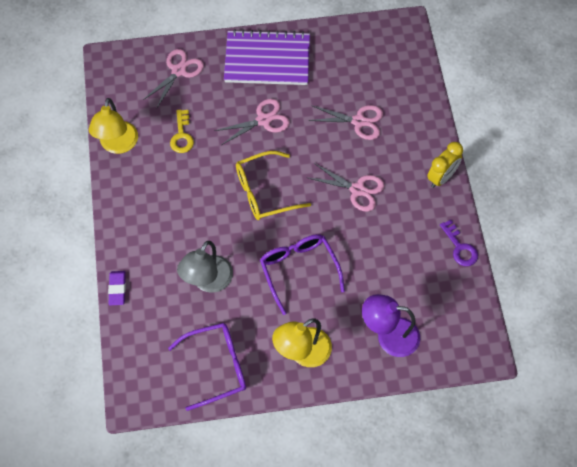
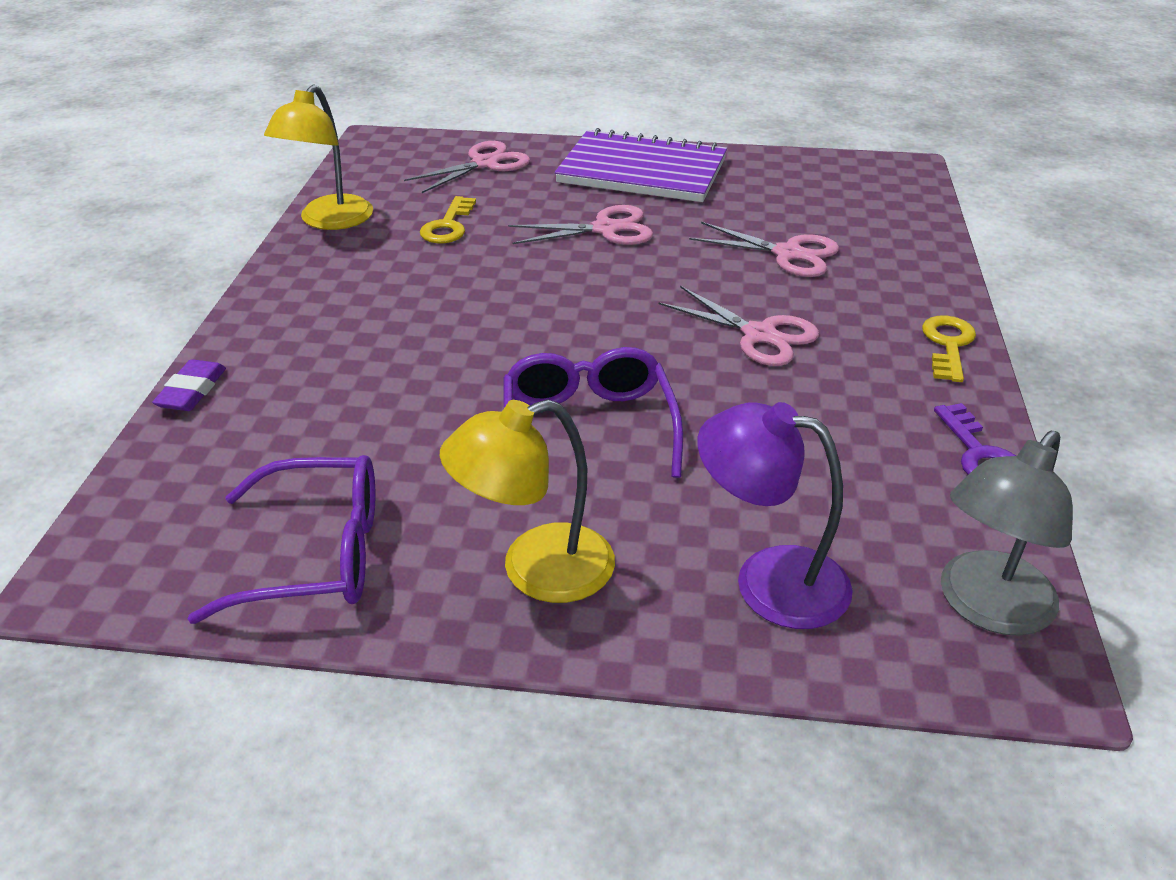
camera: 15 degrees right, 25 degrees down
grey lamp [177,241,233,293] -> grey lamp moved to [941,431,1073,636]
yellow glasses [236,151,311,220] -> none
yellow clock [427,142,463,188] -> yellow key [922,316,976,382]

